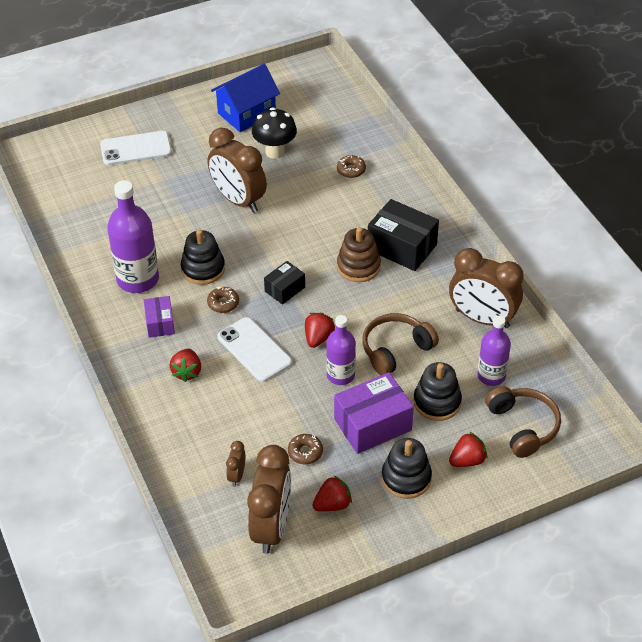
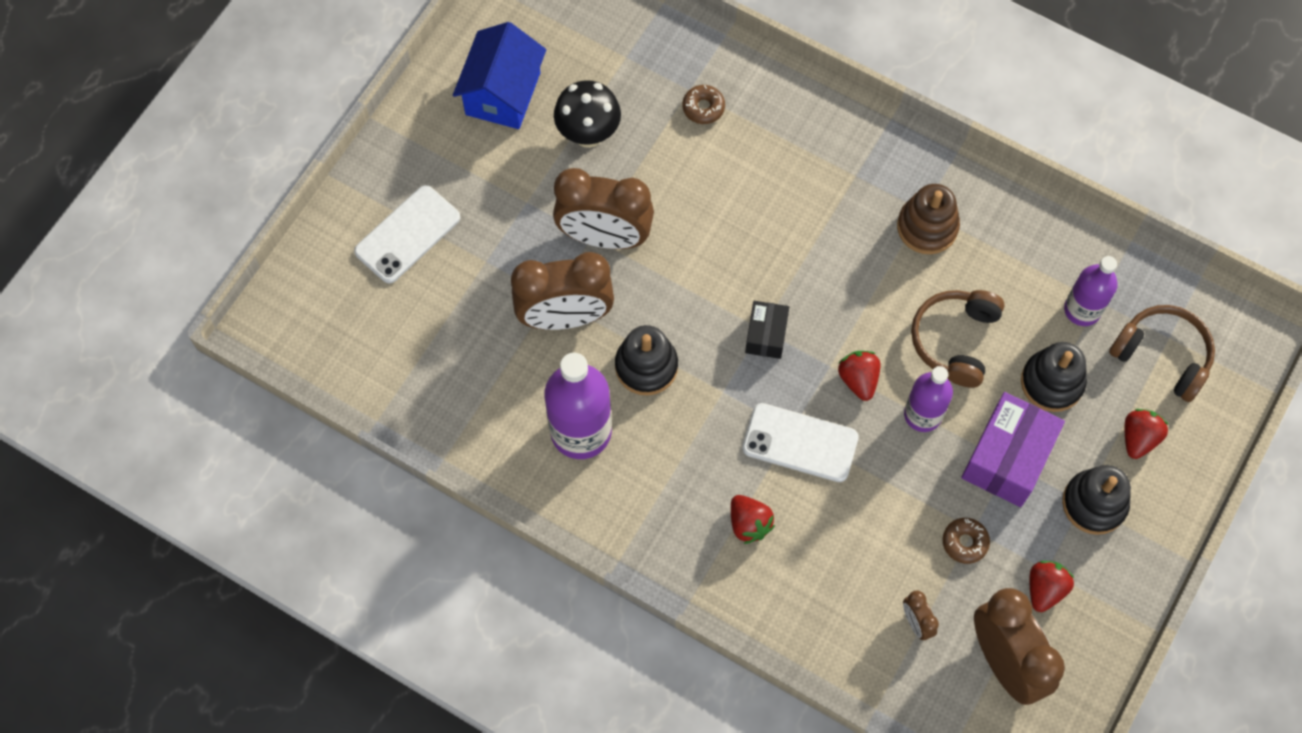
camera: 35 degrees left, 20 degrees up
purple box [144,296,175,338] -> none
brown donut [207,287,239,313] -> none
brown stacking toy [337,227,381,282] -> brown stacking toy moved to [897,184,960,254]
black box [368,199,439,271] -> none
brown clock [449,248,524,328] -> brown clock moved to [511,252,614,330]

